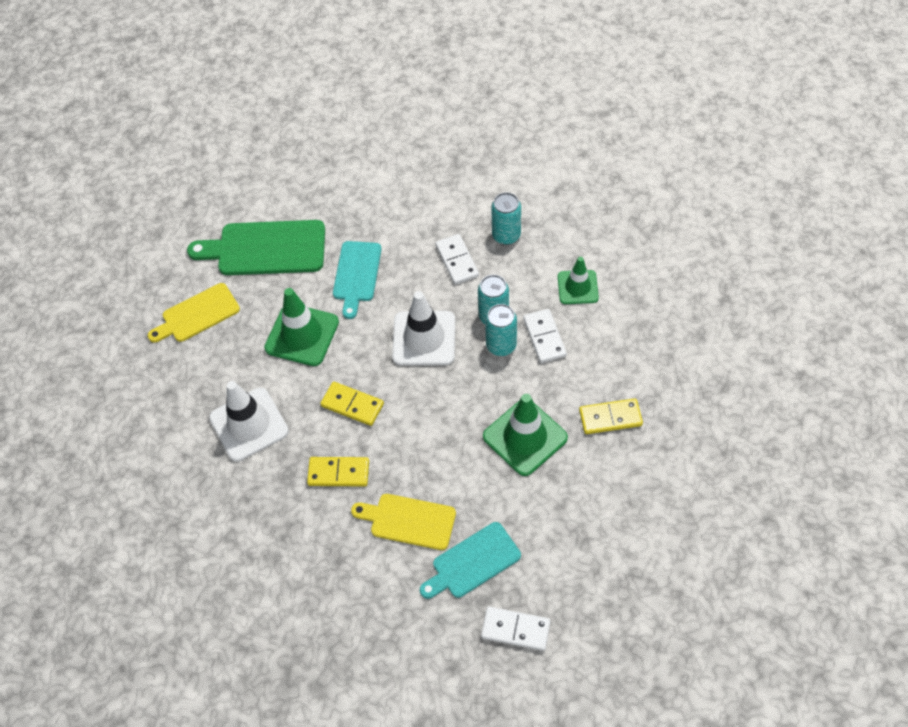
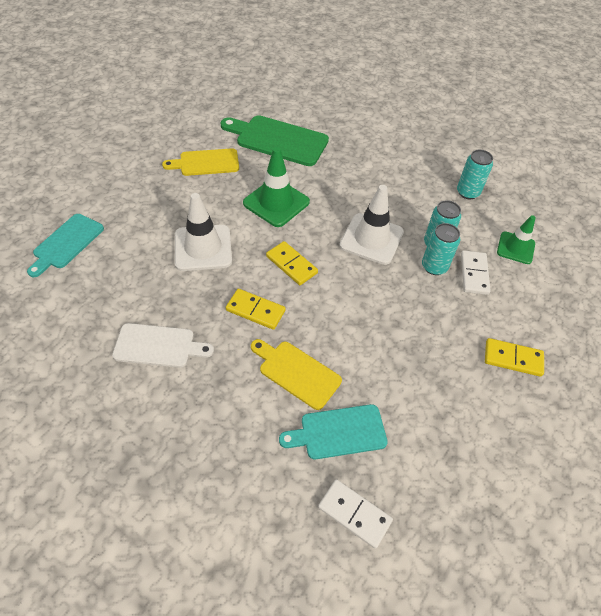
camera: 15 degrees right, 5 degrees down
turquoise cutting board [333,241,382,319] -> turquoise cutting board moved to [27,214,104,277]
white domino [436,234,479,284] -> none
green traffic cone [483,394,568,476] -> none
none -> white cutting board [112,323,214,368]

